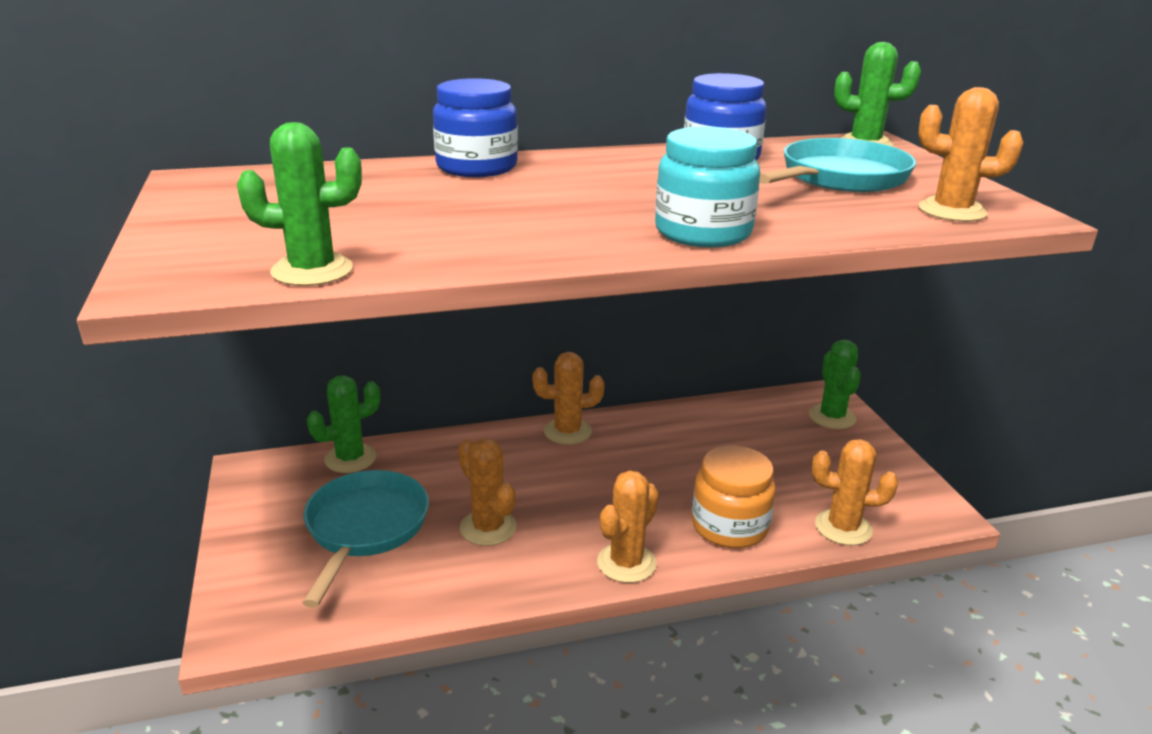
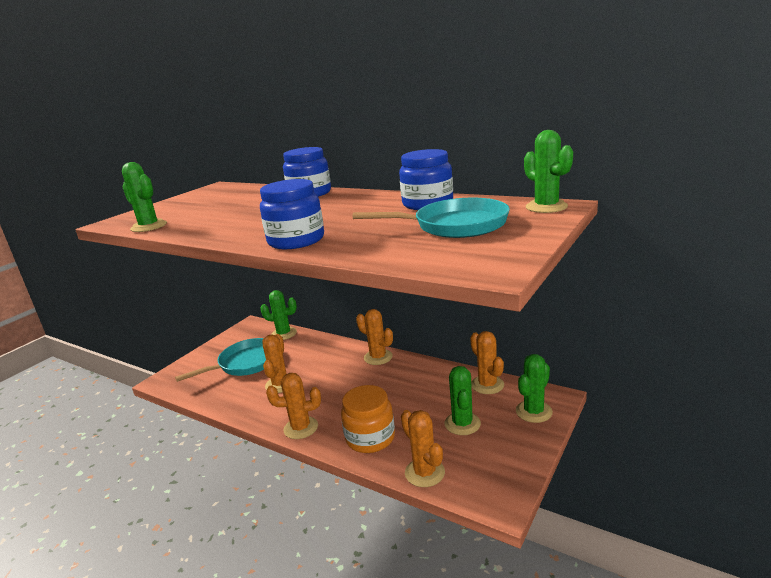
camera: 50 degrees right, 5 degrees down
turquoise jar [655,126,760,247] -> blue jar [260,179,324,249]
orange cactus [918,87,1023,222] -> orange cactus moved to [470,331,504,394]
none -> green cactus [445,366,481,435]

